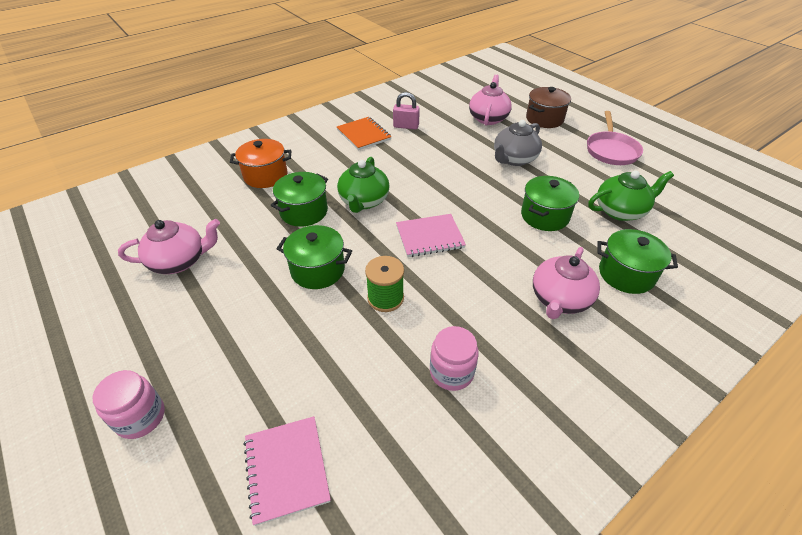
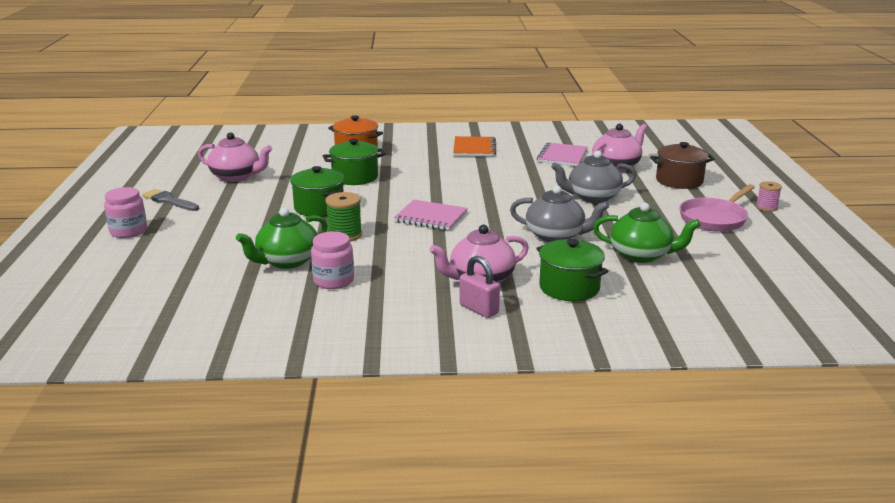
camera: 35 degrees right, 20 degrees down
pink notebook [244,416,331,526] -> pink notebook moved to [537,142,587,166]
green teapot [337,157,390,213] -> green teapot moved to [236,208,328,269]
pink padlock [393,92,420,130] -> pink padlock moved to [459,256,500,318]
green pot [521,176,579,231] -> grey teapot [510,185,609,242]
none -> grey brush [142,189,199,211]
none -> pink spool [756,181,782,212]

